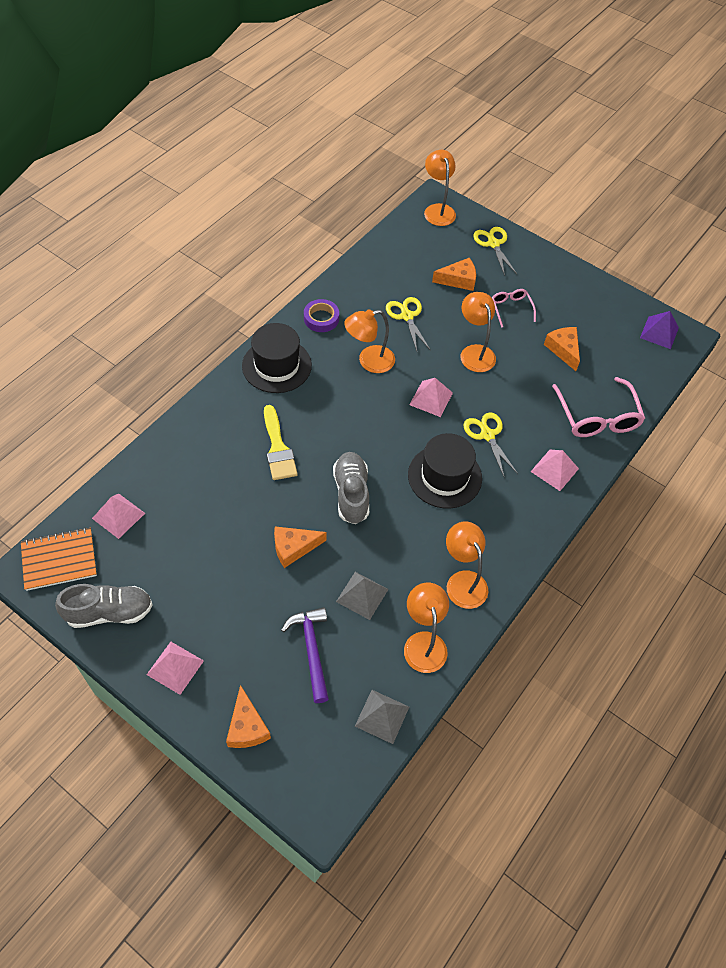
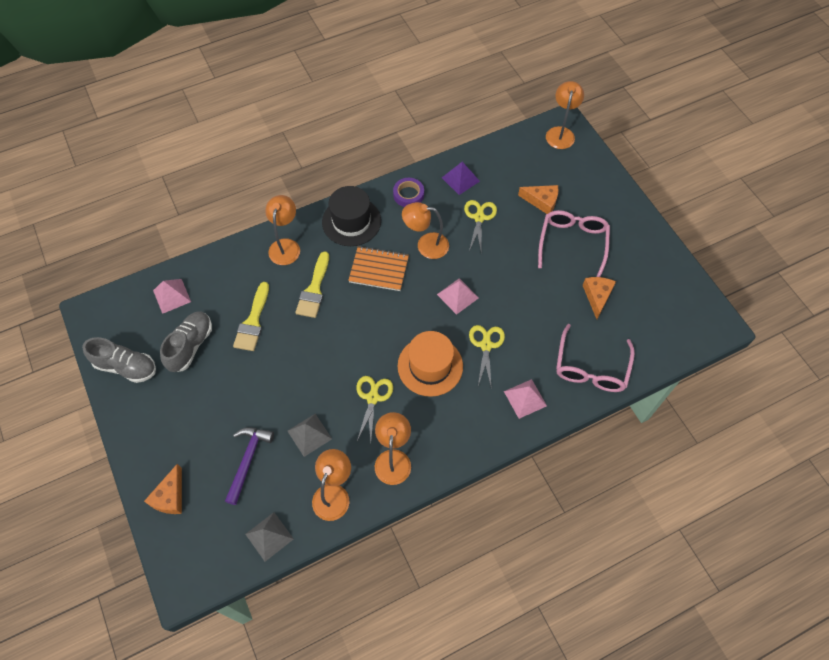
camera: 30 degrees right, 5 degrees up
orange notebook [21,527,97,591] -> orange notebook moved to [348,246,409,291]
pink pyramid [147,642,204,695] -> none
orange cheese [274,526,326,568] -> none
grey shoe [333,452,369,524] -> grey shoe moved to [160,311,212,372]
black hat [408,433,482,509] -> orange hat [397,331,463,397]
orange lamp [461,292,496,372] -> orange lamp moved to [265,195,300,265]
yellow scissors [473,227,517,276] -> yellow scissors moved to [356,376,393,442]
pink glasses [492,289,536,328] -> pink glasses [538,210,610,277], size x1.82
purple pyramid [640,311,679,349] -> purple pyramid moved to [442,162,480,195]
none -> yellow brush [233,282,269,351]

